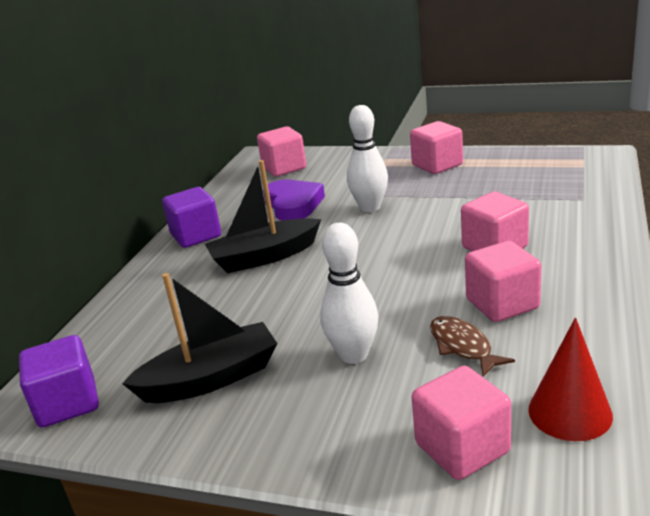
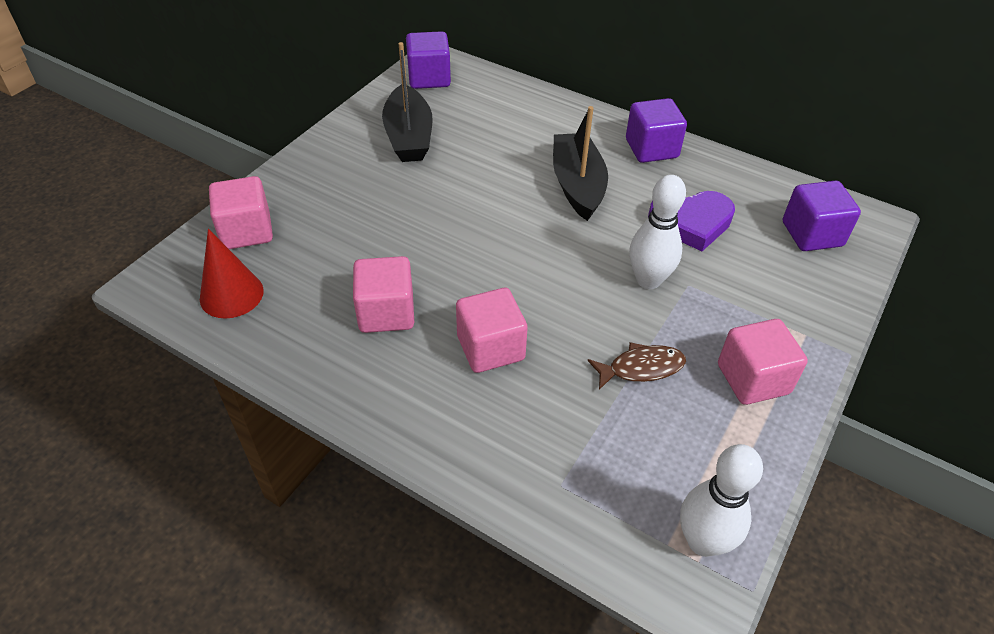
camera: 100 degrees right, 20 degrees up
pink cube [257,126,306,177] -> purple cube [783,181,861,251]
white bowling pin [320,223,378,364] -> white bowling pin moved to [680,444,763,557]
brown fish [430,316,515,377] -> brown fish moved to [588,342,686,390]

